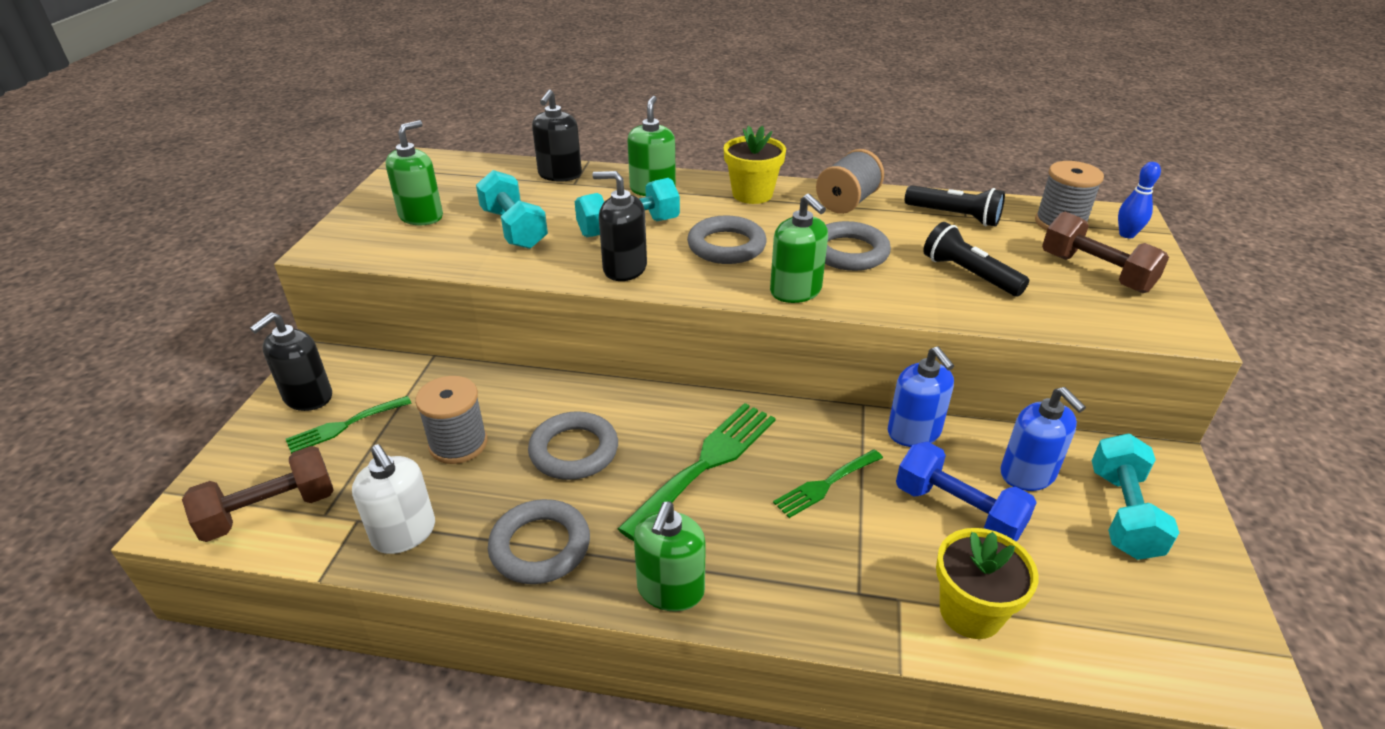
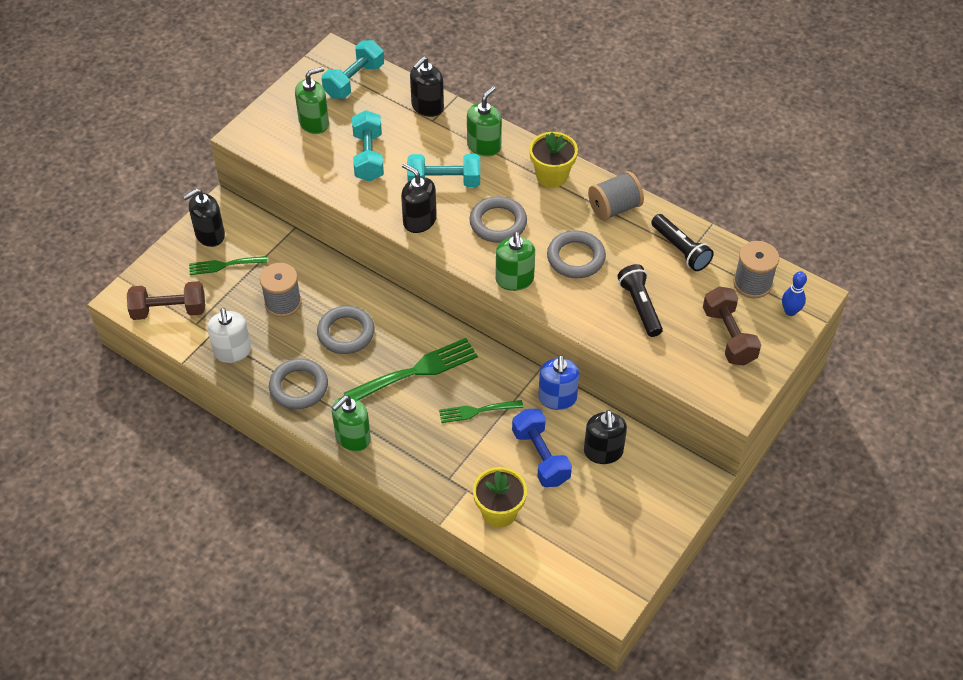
camera: 25 degrees right, 15 degrees up
blue soap dispenser [1000,387,1086,491] -> black soap dispenser [584,410,627,464]
turquoise dumbbell [1092,434,1179,560] -> turquoise dumbbell moved to [322,40,384,99]

